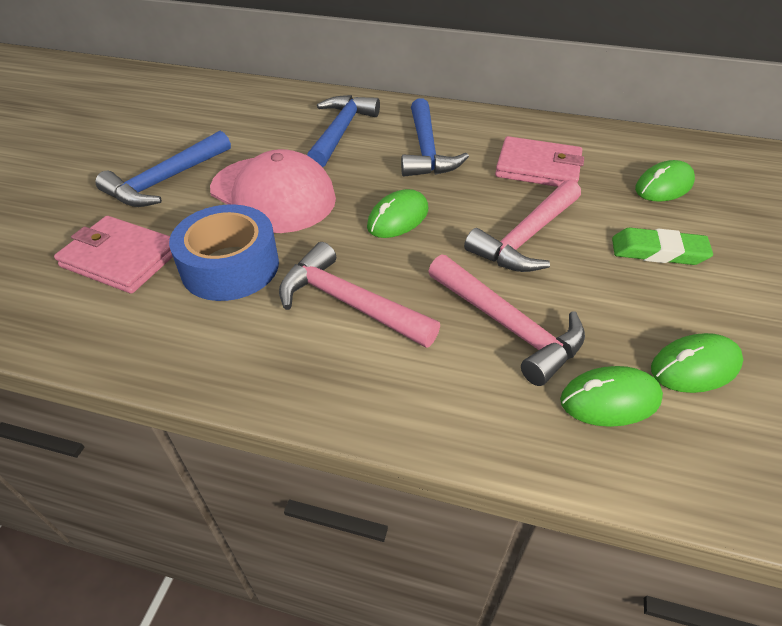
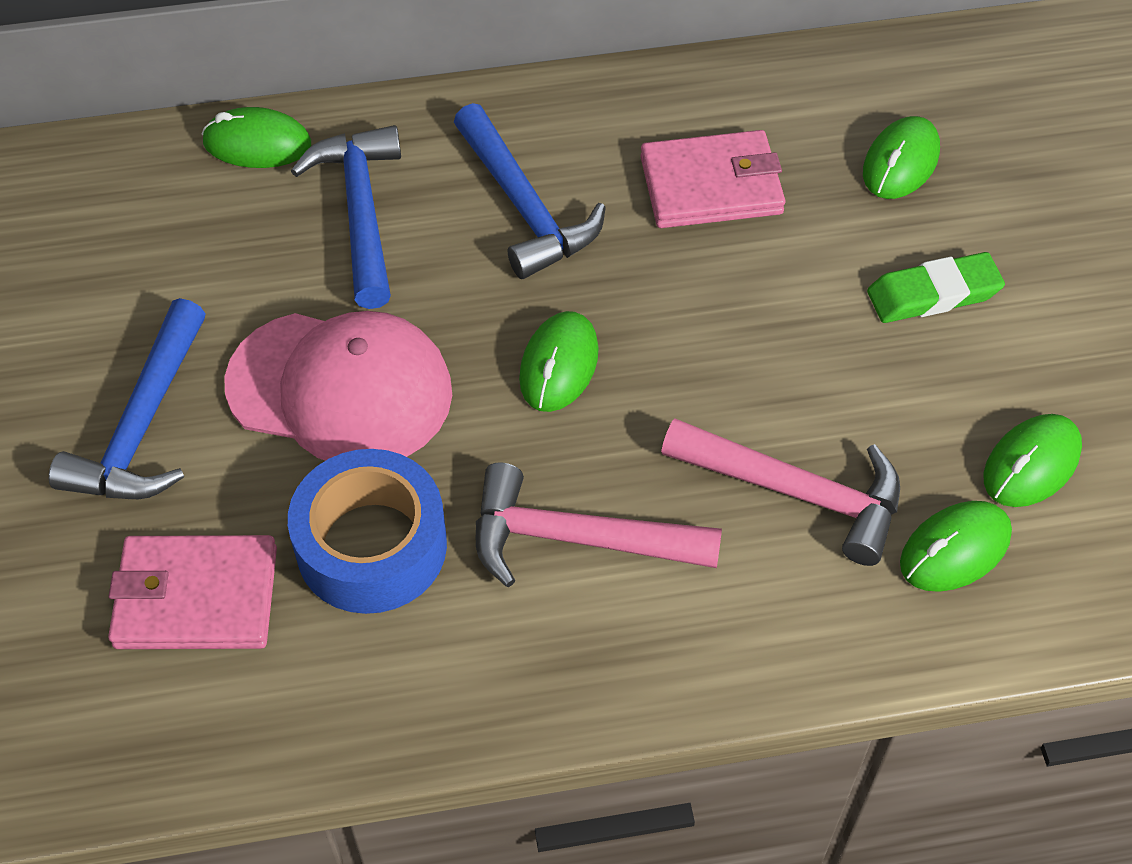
camera: 25 degrees left, 10 degrees up
pink hammer [464,180,581,272] -> none
none -> green mouse [202,107,311,168]

